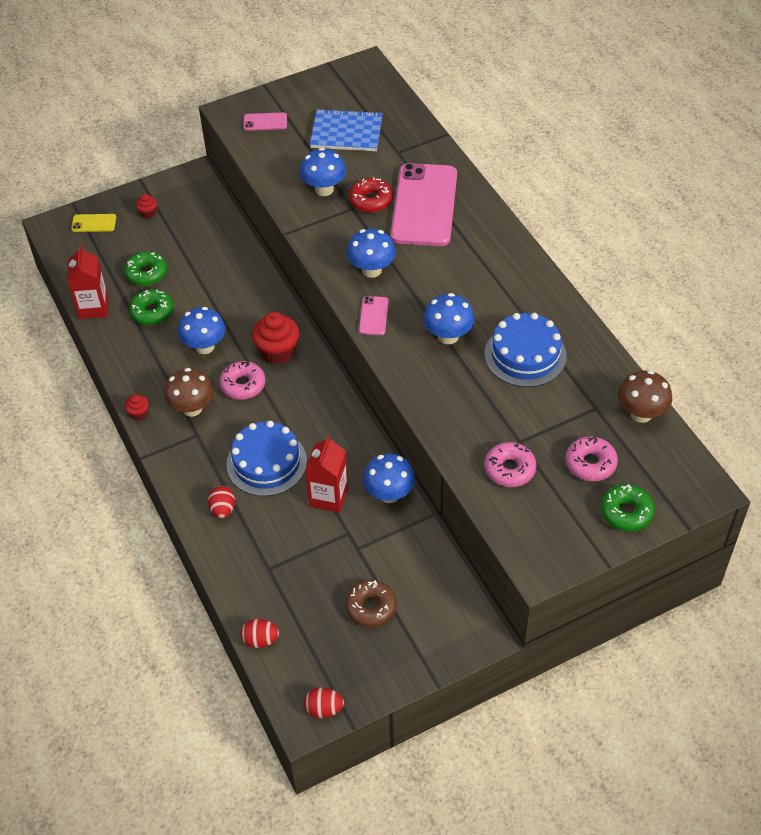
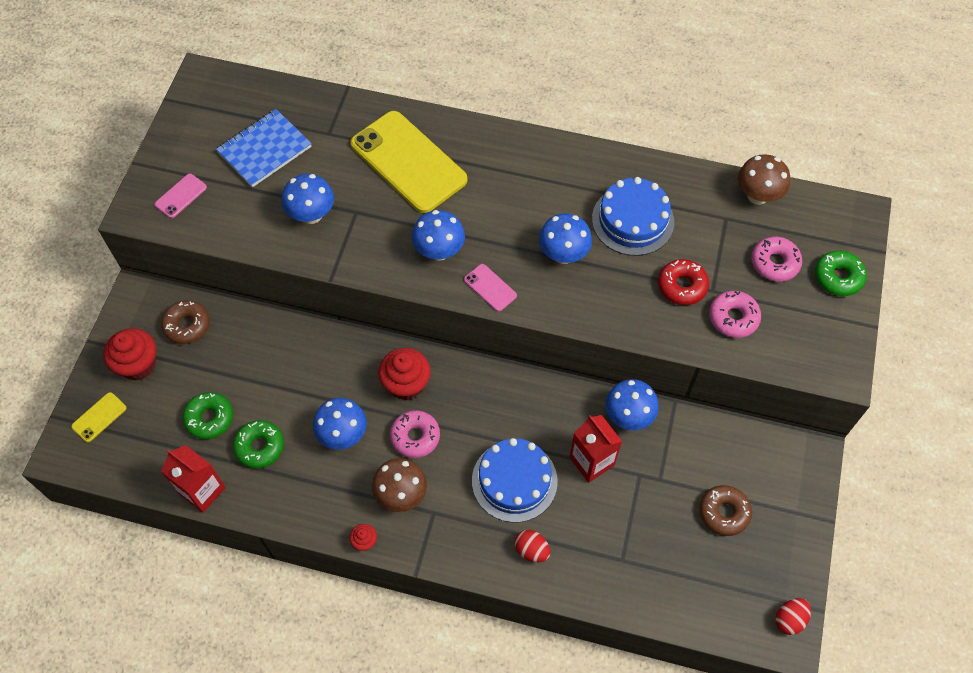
camera: 50 degrees left, 10 degrees up
red cupcake [136,194,157,218] -> red cupcake [103,328,156,380], size x2.01
red egg [240,619,279,648] -> none
red donut [349,177,393,213] -> red donut moved to [658,259,709,305]
pink phone [391,163,457,246] -> yellow phone [350,111,468,213]
none -> brown donut [161,300,210,344]

